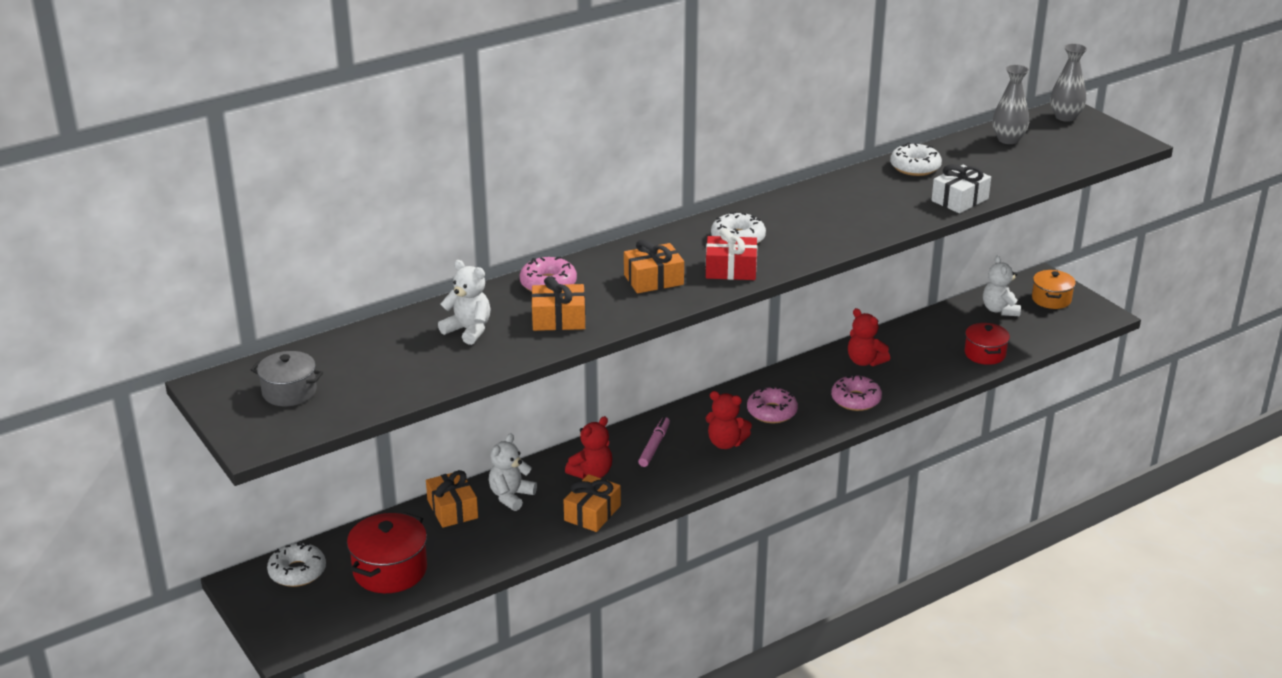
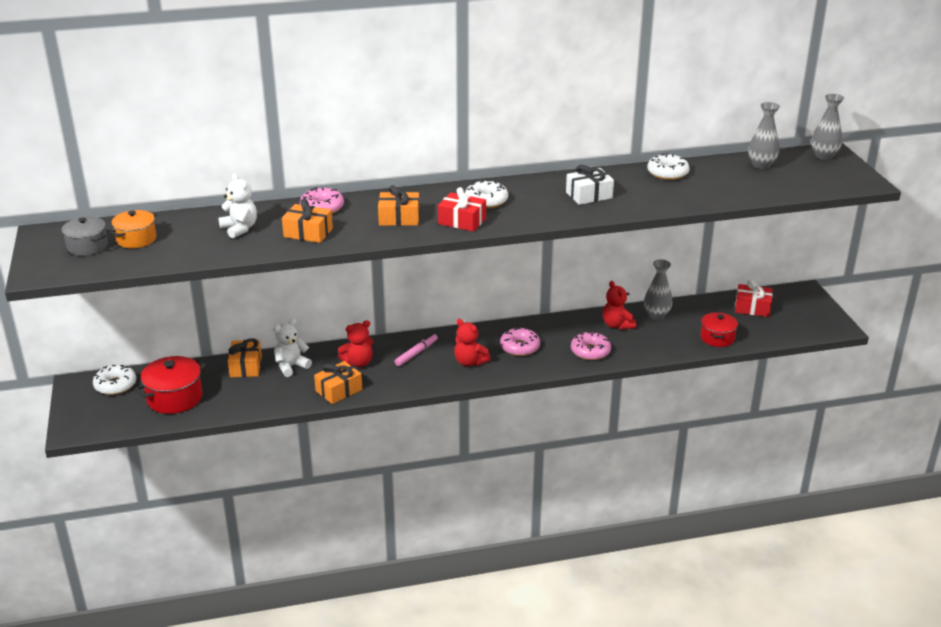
camera: 20 degrees right, 0 degrees up
white gift [931,164,991,213] -> white gift moved to [566,165,614,205]
white teddy bear [983,255,1021,316] -> red gift [735,280,773,317]
orange pot [1032,270,1076,309] -> orange pot moved to [110,210,157,248]
none -> grey vase [644,259,672,320]

